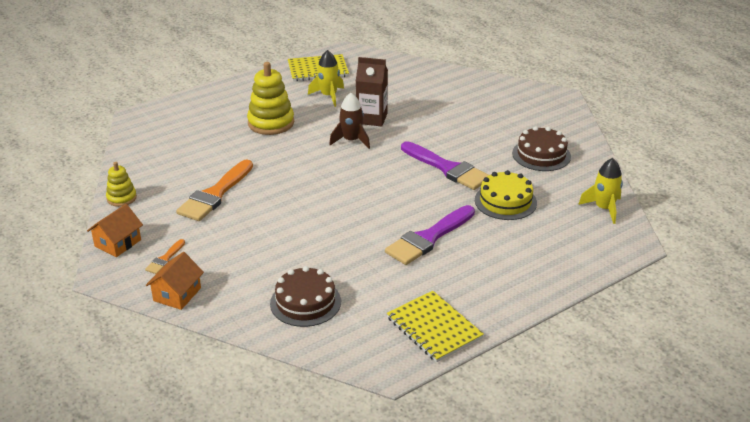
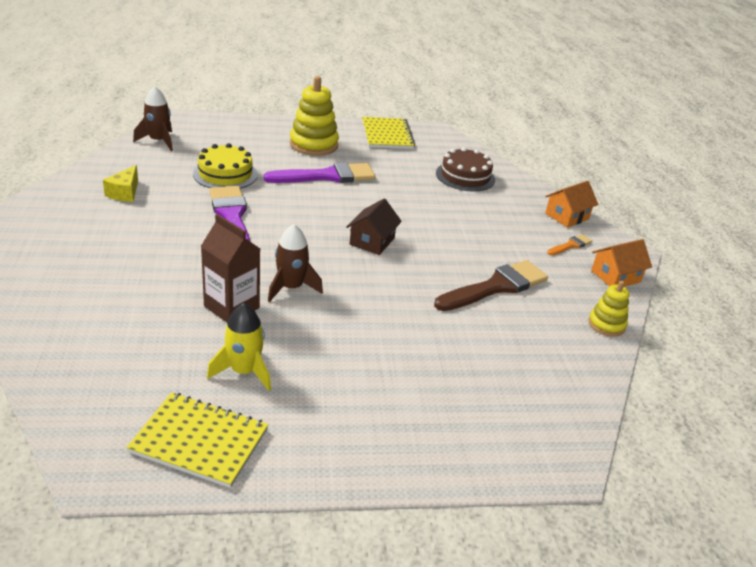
camera: 155 degrees left, 0 degrees up
orange brush [176,160,253,221] -> brown brush [434,260,548,311]
yellow stacking toy [247,62,294,135] -> yellow stacking toy moved to [290,76,339,156]
brown cake [512,126,571,171] -> yellow cheese [103,165,138,202]
yellow rocket [578,158,623,224] -> brown rocket [133,86,173,151]
none -> brown house [346,199,402,255]

